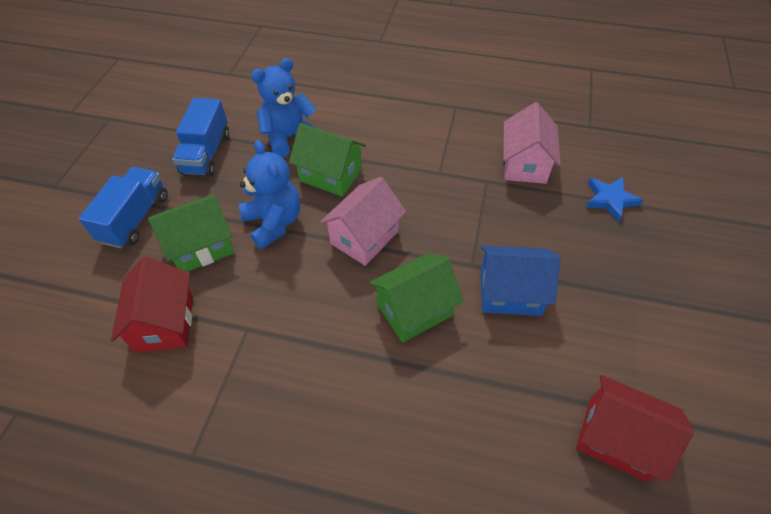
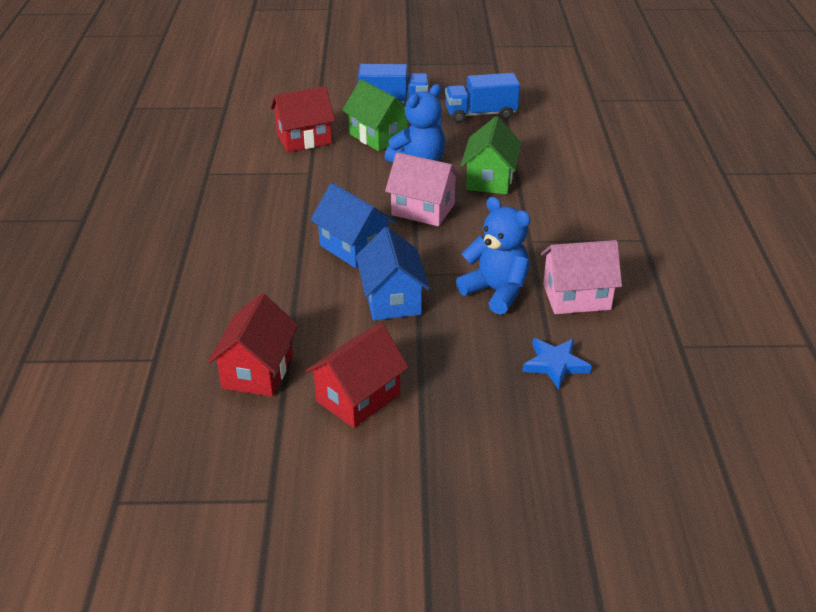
camera: 75 degrees right, 15 degrees down
blue teddy bear [251,58,316,158] -> blue teddy bear moved to [456,197,530,315]
green house [369,254,464,343] -> blue house [310,183,396,268]
none -> red house [305,323,409,428]

